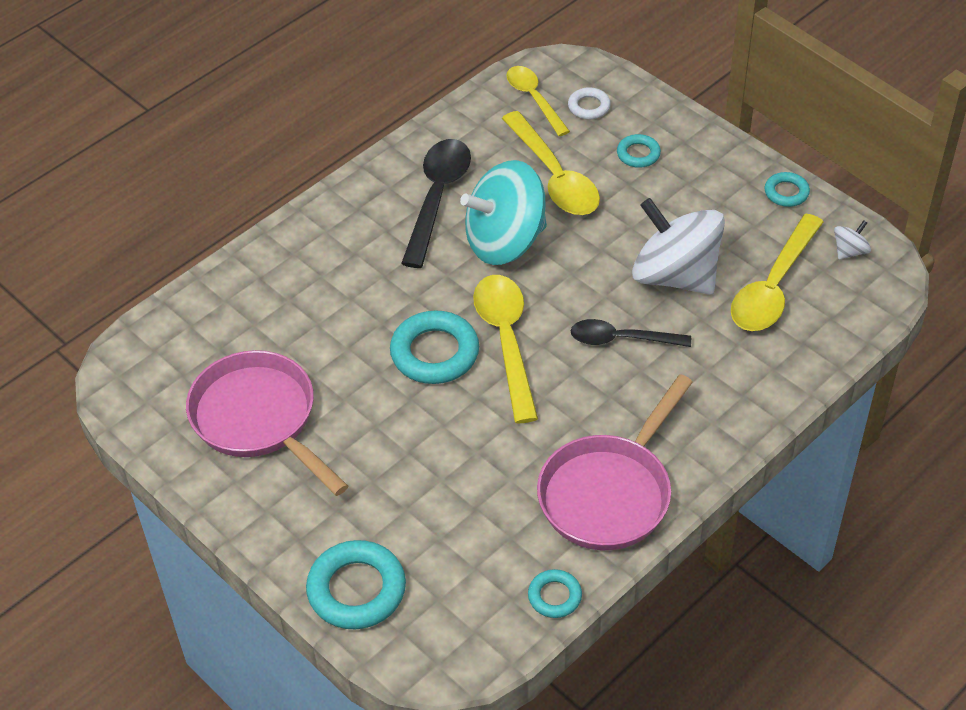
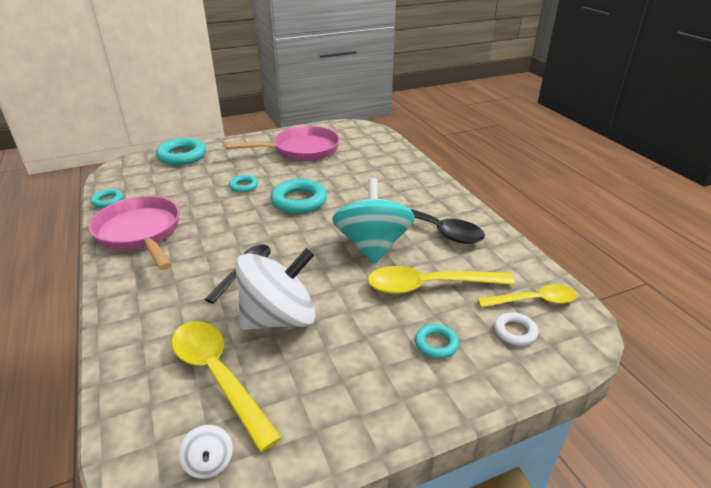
camera: 110 degrees right, 15 degrees down
yellow spoon [473,275,538,423] -> none
turquoise ring [765,172,810,207] -> turquoise ring moved to [229,175,258,193]

